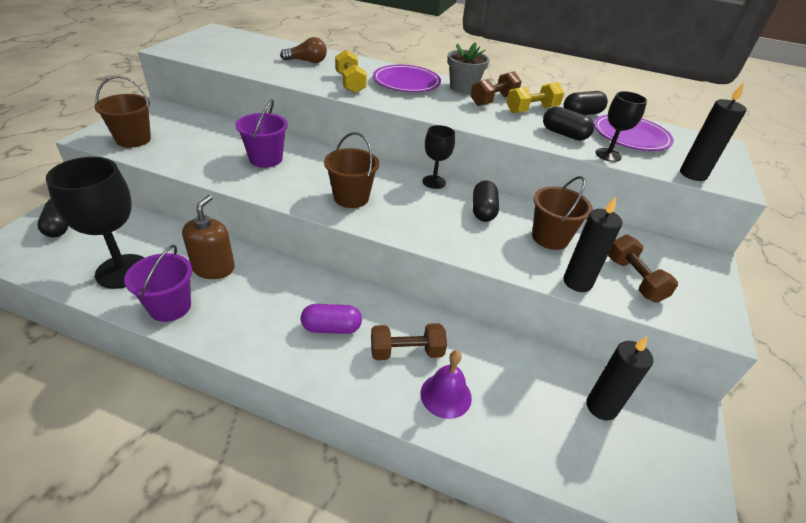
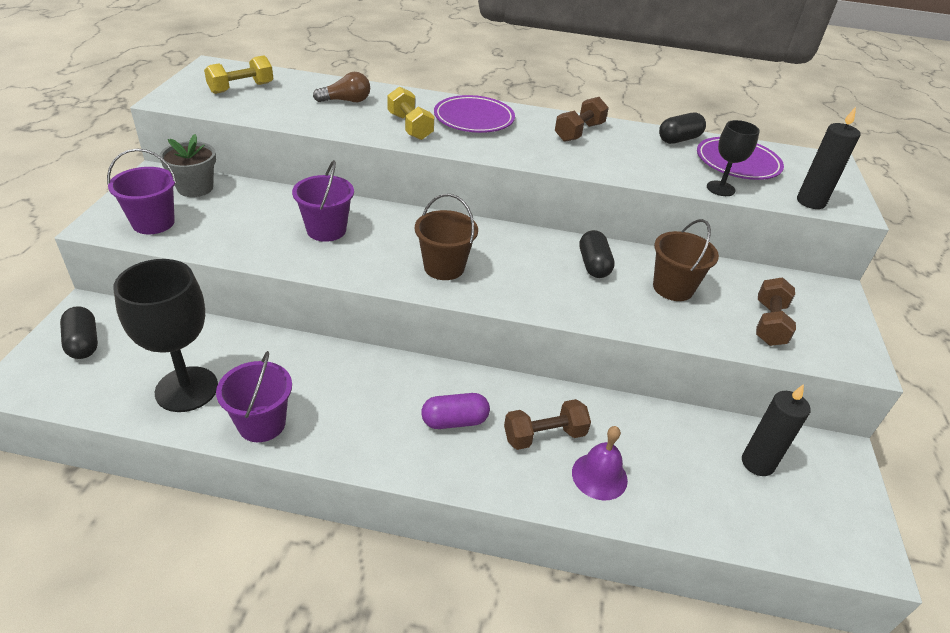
camera: 10 degrees left, 0 degrees up
brown bucket [94,76,151,148] -> purple bucket [107,148,177,234]
brown soap dispenser [182,195,235,279] -> none
black goblet [423,125,455,189] -> none
grey flower pot [447,42,490,94] -> grey flower pot moved to [159,134,216,197]
yellow dumbbell [506,82,564,113] -> yellow dumbbell moved to [204,55,273,94]
black capsule [543,106,594,141] -> none
black candle [563,197,623,292] -> none
brown dumbbell [608,235,678,303] -> brown dumbbell turned 45 degrees clockwise [756,277,796,346]

